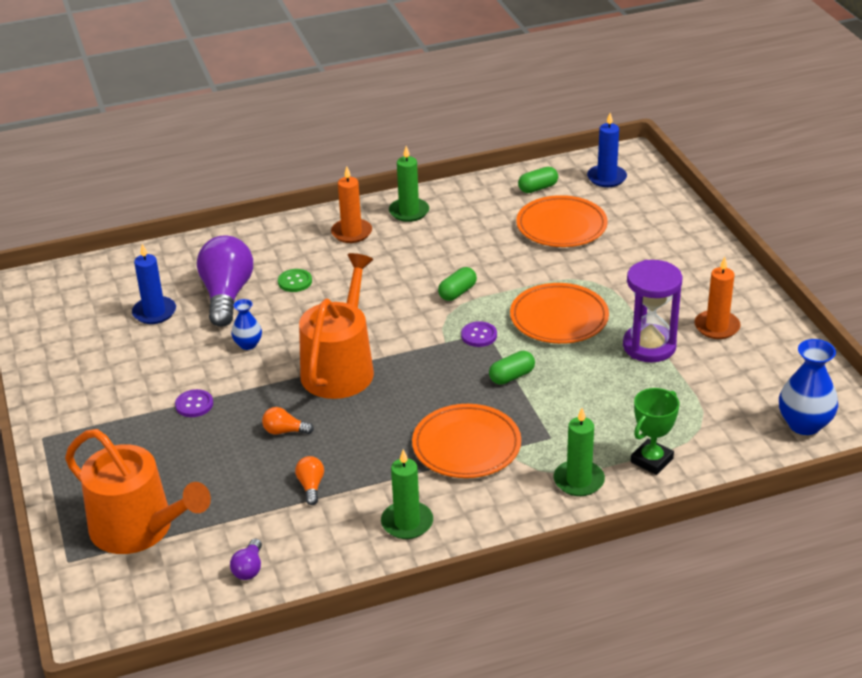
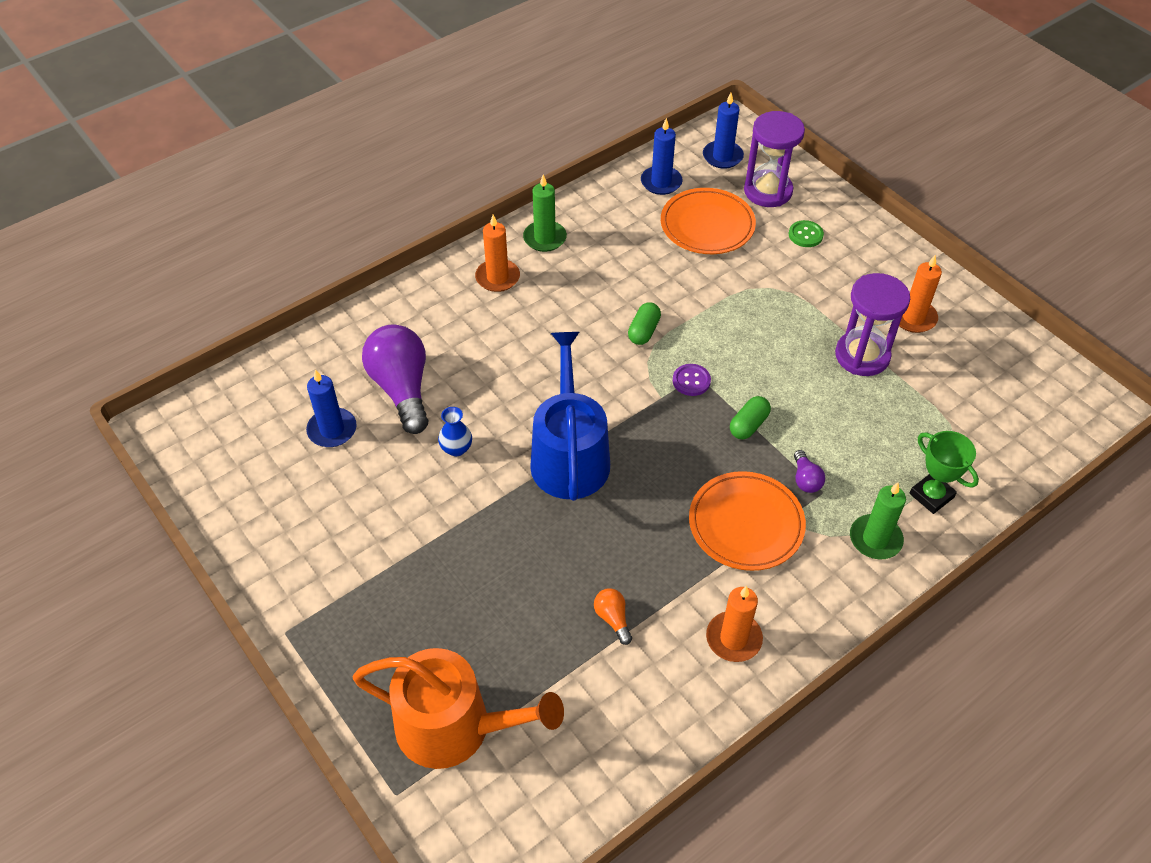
camera: 20 degrees left, 15 degrees up
purple button [175,389,213,417] -> none
purple light bulb [230,539,262,580] -> purple light bulb moved to [794,450,825,493]
orange light bulb [262,407,314,435] -> none
green button [278,269,312,292] -> green button moved to [789,220,824,247]
orange watering can [299,253,374,399] -> blue watering can [530,332,610,501]
green candle [381,449,433,539] -> orange candle [706,586,763,662]
orange plate [510,283,609,344] -> none
green capsule [518,167,558,193] -> blue candle [641,118,683,195]
green trophy [631,388,679,475] -> green trophy turned 60 degrees counterclockwise [910,431,979,514]
blue vase [779,339,838,435] -> none
none -> purple hourglass [744,111,805,207]

